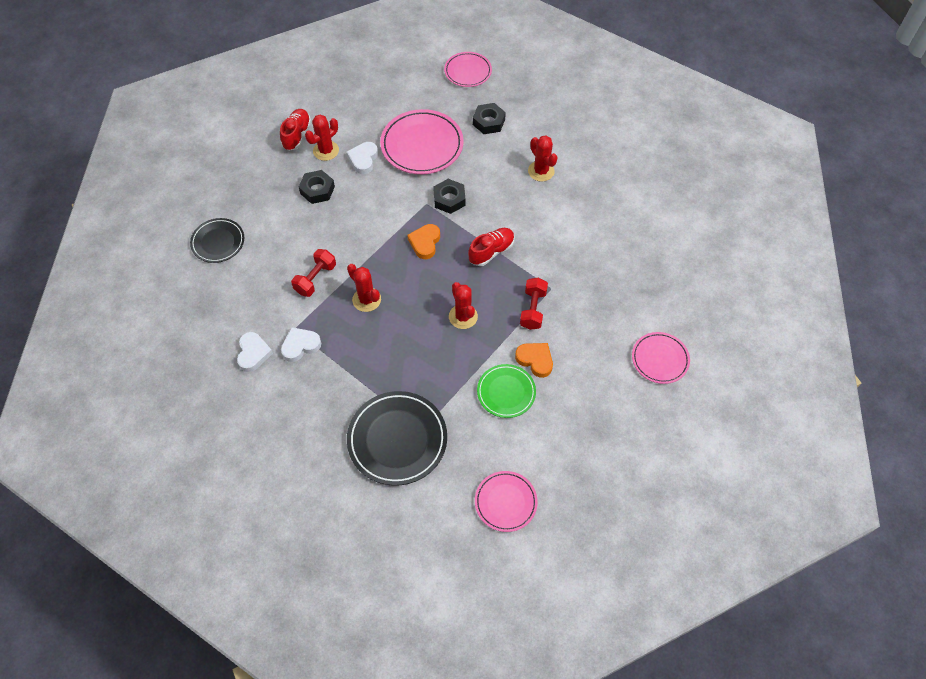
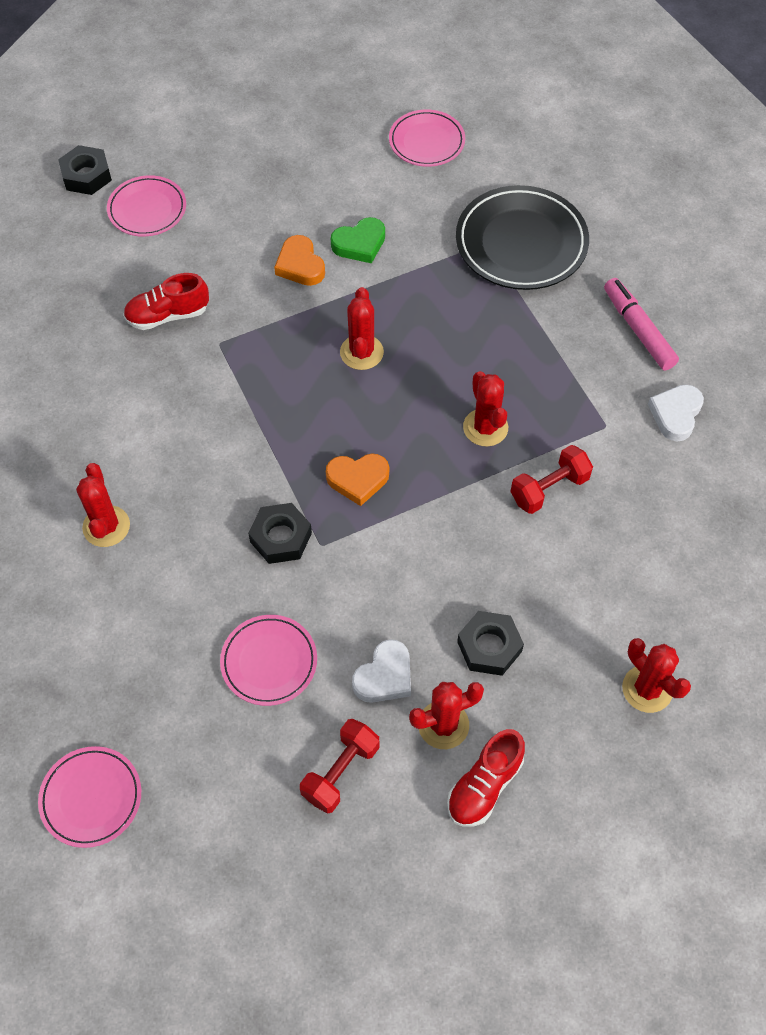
camera: 155 degrees left, 0 degrees up
black plate [190,218,244,263] -> none
white heart [281,327,321,362] -> none
pink plate [380,109,464,174] -> pink plate [220,615,317,706], size x0.61
orange heart [407,224,440,259] -> orange heart turned 45 degrees clockwise [326,453,389,506]
red shoe [468,228,514,266] -> red shoe moved to [123,273,209,330]
black nut [473,103,506,134] -> black nut moved to [58,145,112,195]
green plate [477,364,536,418] -> green heart [331,217,385,263]
red dumbbell [520,278,548,330] -> red dumbbell moved to [300,719,379,813]
none -> pink marker [604,278,679,370]
none -> red cactus [622,638,691,713]

